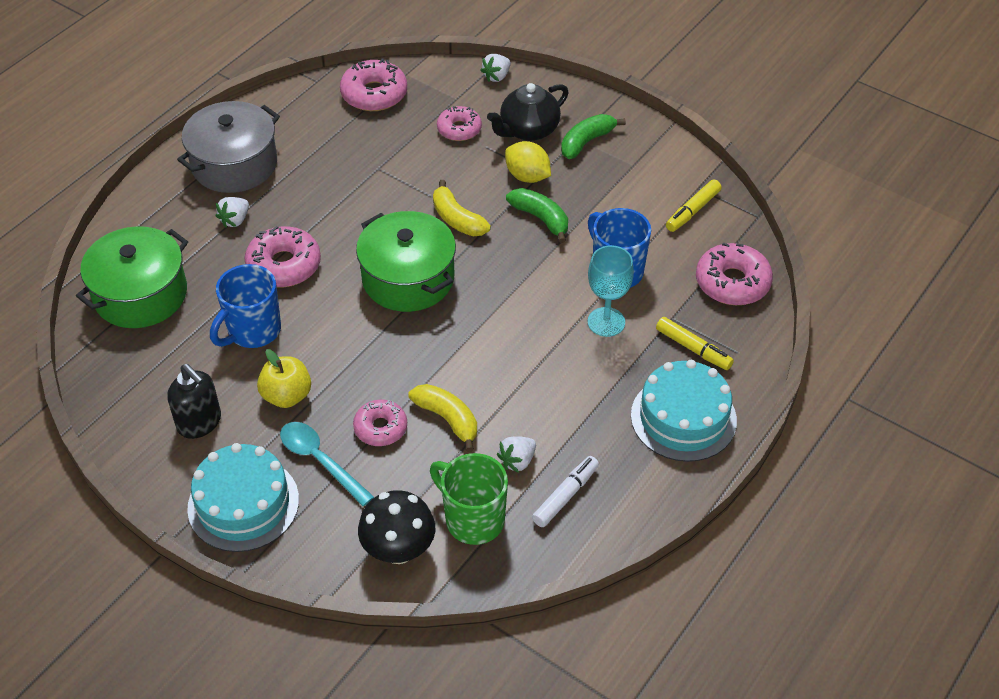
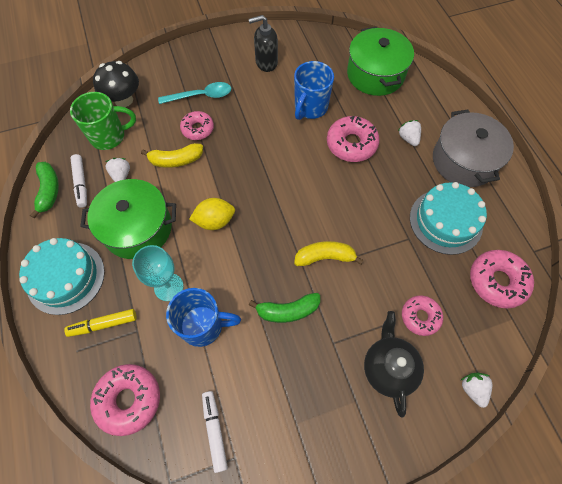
camera: 125 degrees right, 15 degrees up
turquoise cake [187,443,299,552] -> turquoise cake moved to [410,182,487,255]
blue mug [210,264,281,348] -> blue mug turned 135 degrees counterclockwise [294,61,334,120]
yellow apple [257,349,311,408] -> none
green pot [356,211,456,312] -> green pot moved to [80,179,176,259]
yellow lemon [505,141,551,183] -> yellow lemon moved to [189,198,235,230]
green banana [561,114,626,159] -> green banana moved to [30,162,59,219]
yellow marker [666,179,721,232] -> white marker [202,391,228,473]

